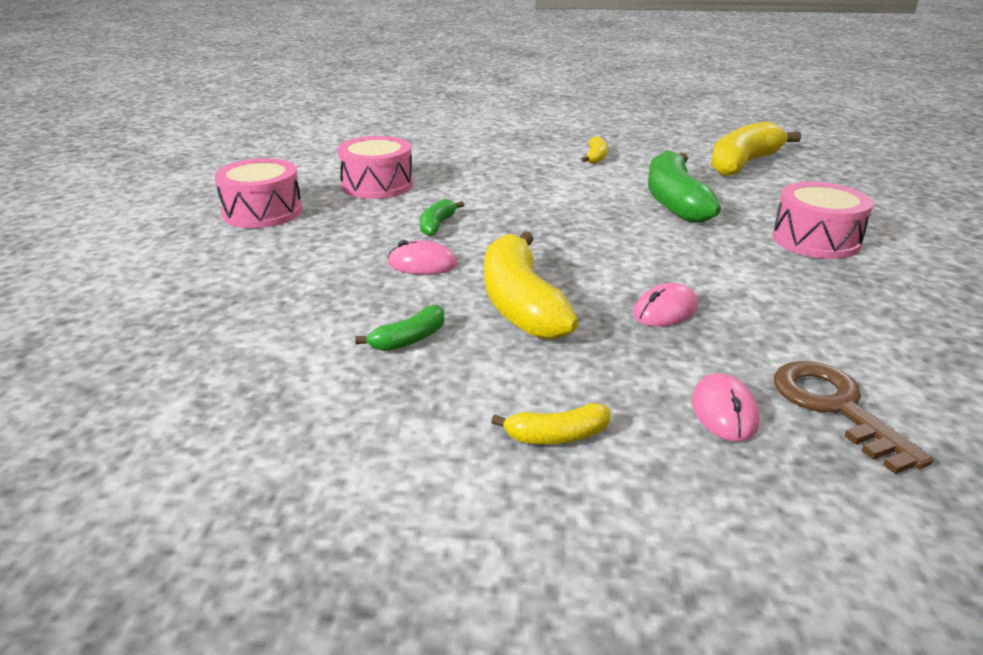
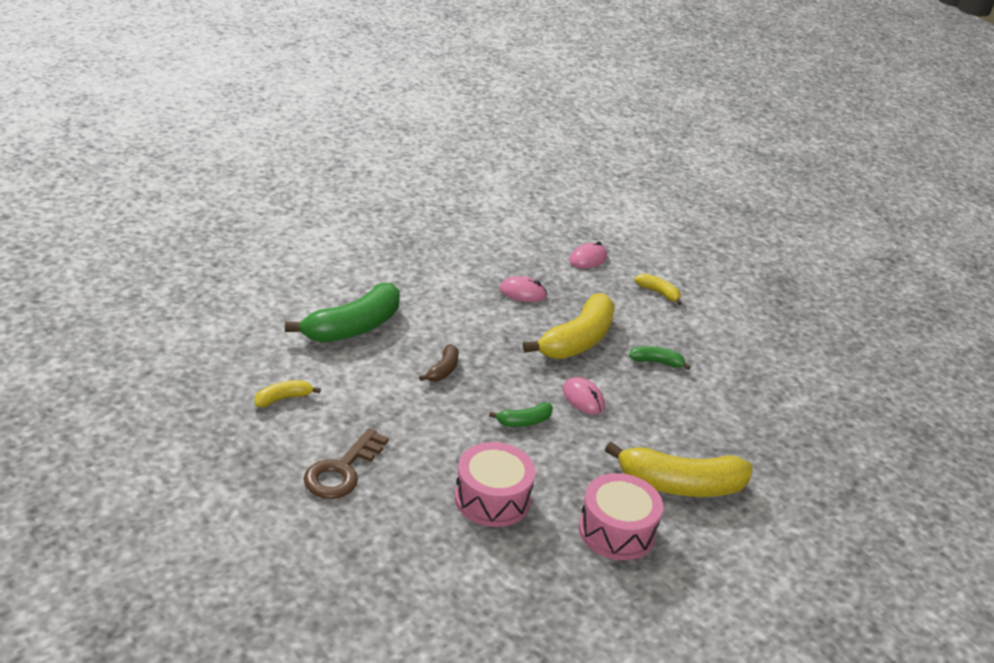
camera: 135 degrees left, 5 degrees up
yellow banana [711,121,801,176] -> yellow banana moved to [605,442,753,497]
pink drum [772,182,873,259] -> none
brown key [774,361,933,474] -> brown key moved to [304,428,388,499]
none -> brown banana [419,344,459,381]

